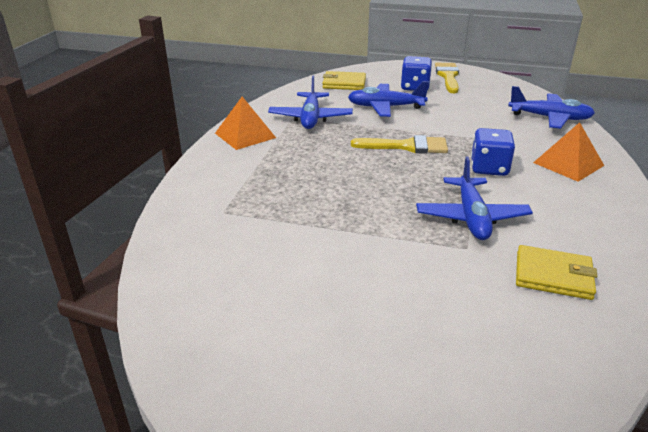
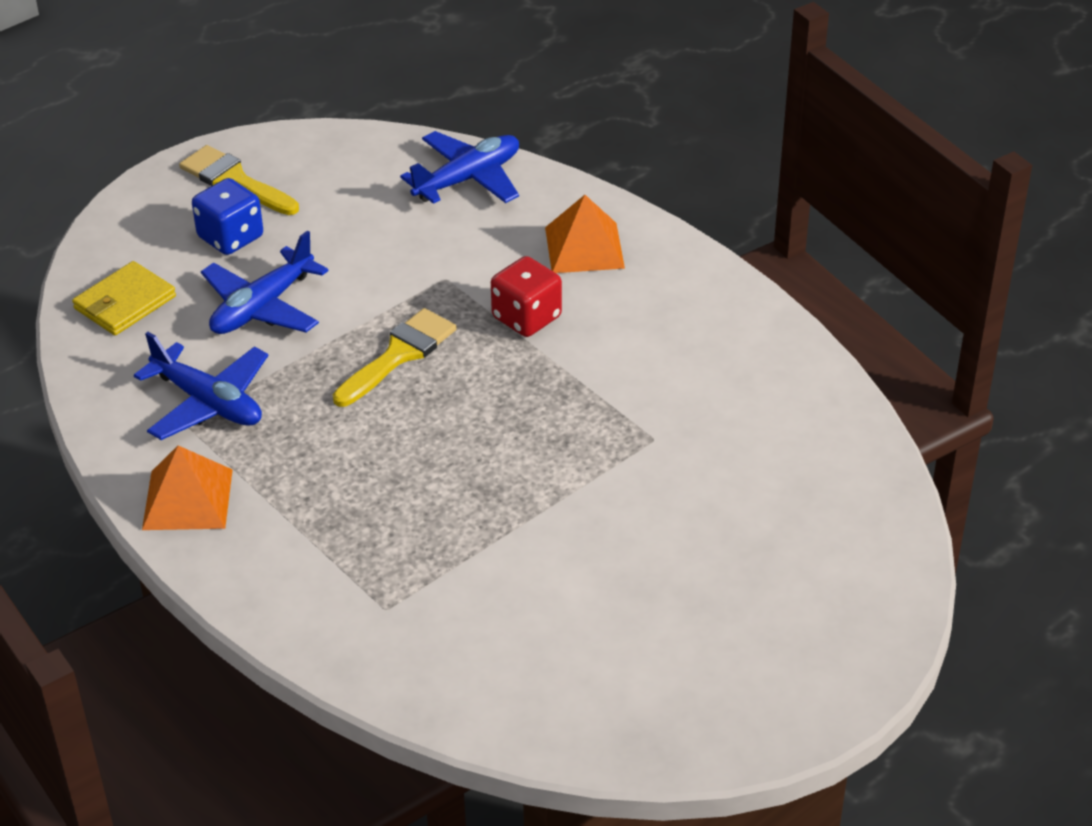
camera: 55 degrees left, 10 degrees up
blue plane [416,157,533,240] -> none
blue dice [471,128,515,176] -> red dice [491,256,562,337]
yellow wallet [516,245,598,300] -> none

